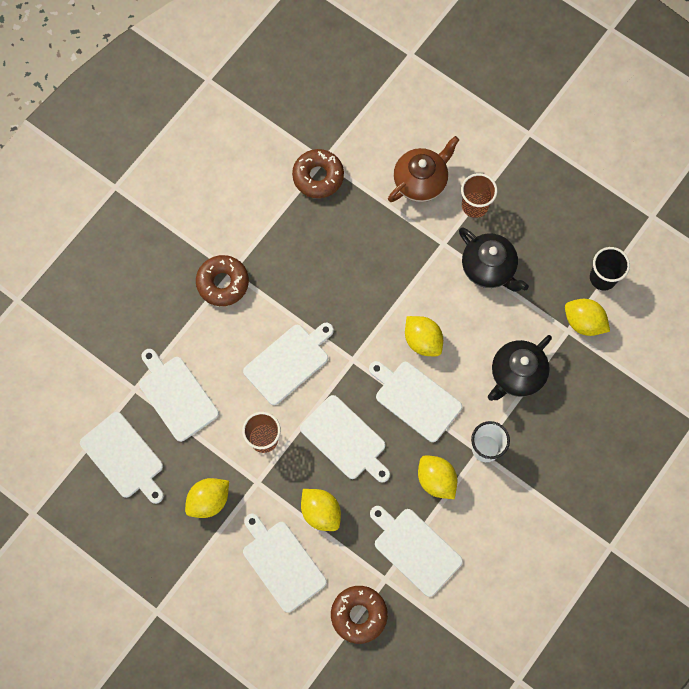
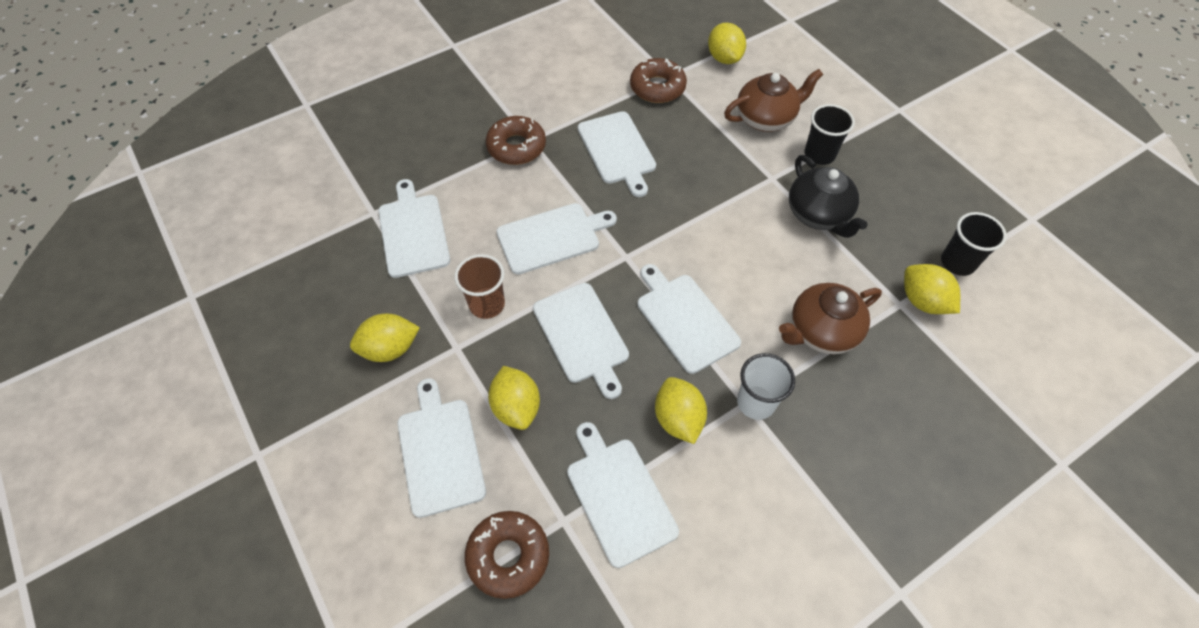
camera: 20 degrees right, 15 degrees down
white cutting board [80,412,164,504] -> white cutting board moved to [578,111,656,197]
yellow lemon [405,316,443,356] -> yellow lemon moved to [708,23,746,64]
brown cup [461,173,497,218] -> black cup [805,104,855,165]
black teapot [488,335,552,401] -> brown teapot [779,283,882,354]

